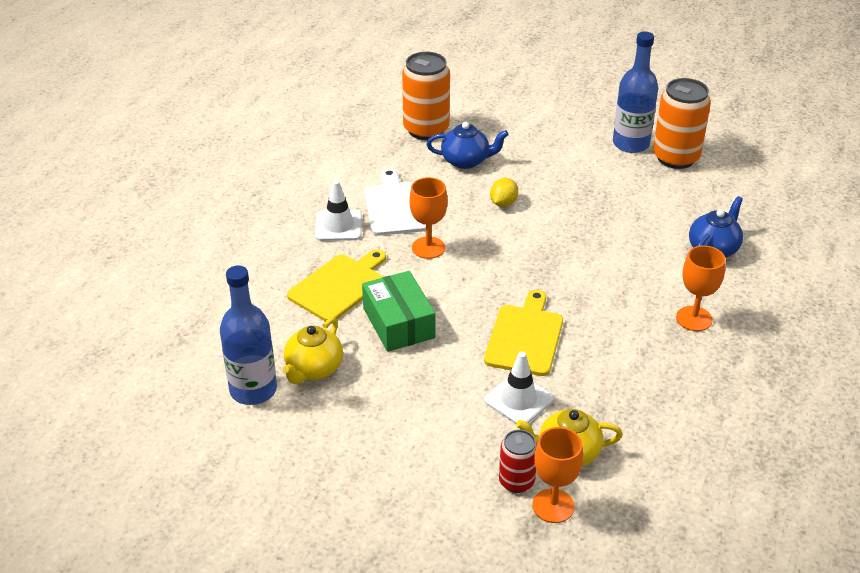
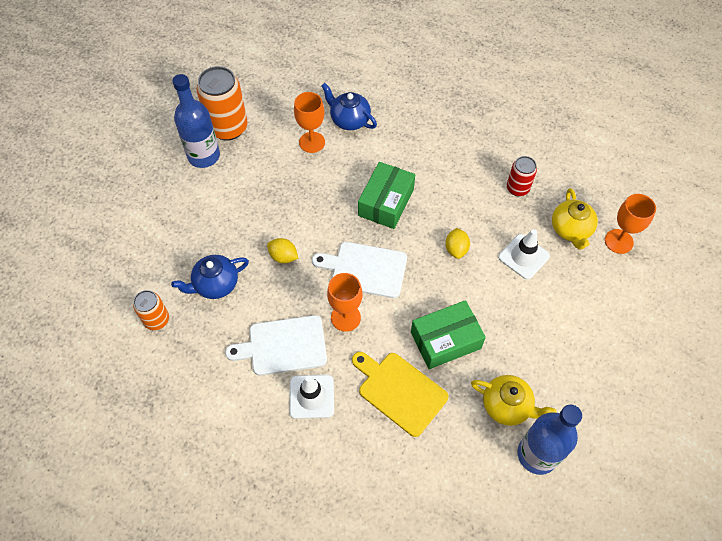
camera: 90 degrees left, 20 degrees up
orange can [402,52,450,140] -> orange can [133,290,169,330], size x0.56
blue teapot [426,122,509,169] -> blue teapot turned 120 degrees counterclockwise [171,255,249,299]
yellow cutting board [484,290,563,376] -> yellow lemon [445,228,470,259]
red can [499,430,537,493] -> red can moved to [507,156,537,196]
orange goblet [676,245,726,331] -> orange goblet moved to [294,92,325,153]
none -> white cutting board [312,242,407,298]
none -> green box [358,162,415,229]

